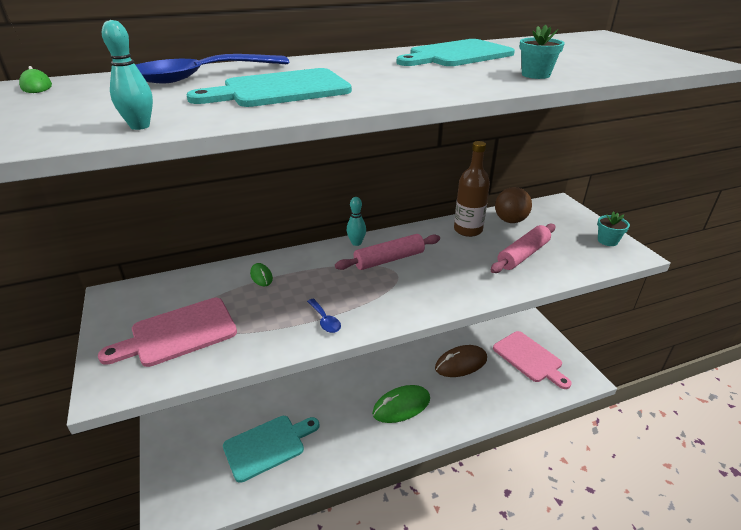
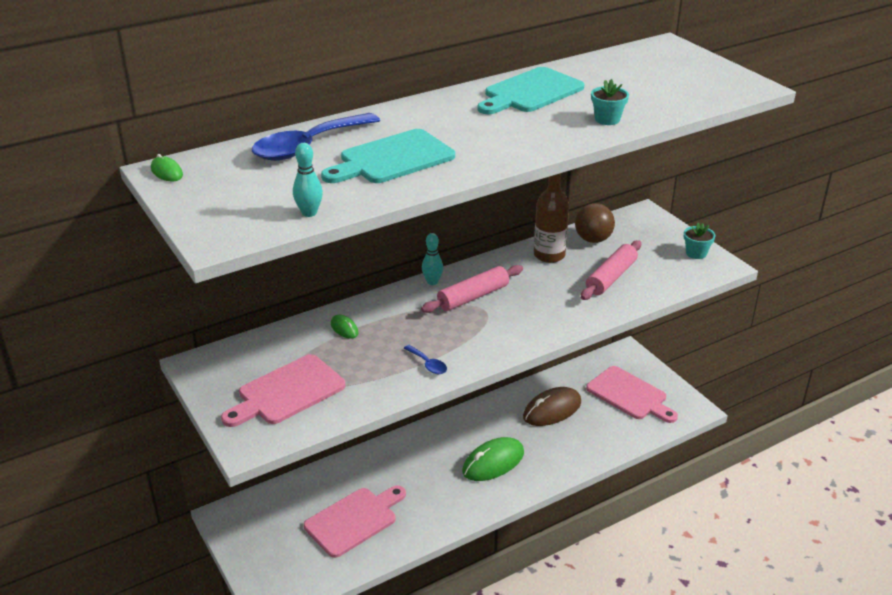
camera: 10 degrees left, 0 degrees up
turquoise cutting board [223,416,320,483] -> pink cutting board [304,485,406,558]

